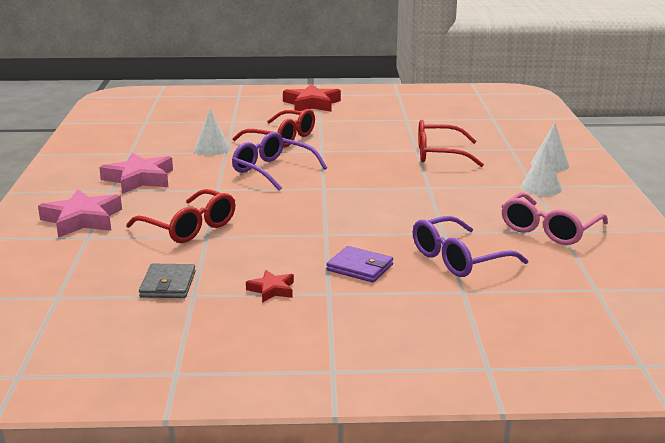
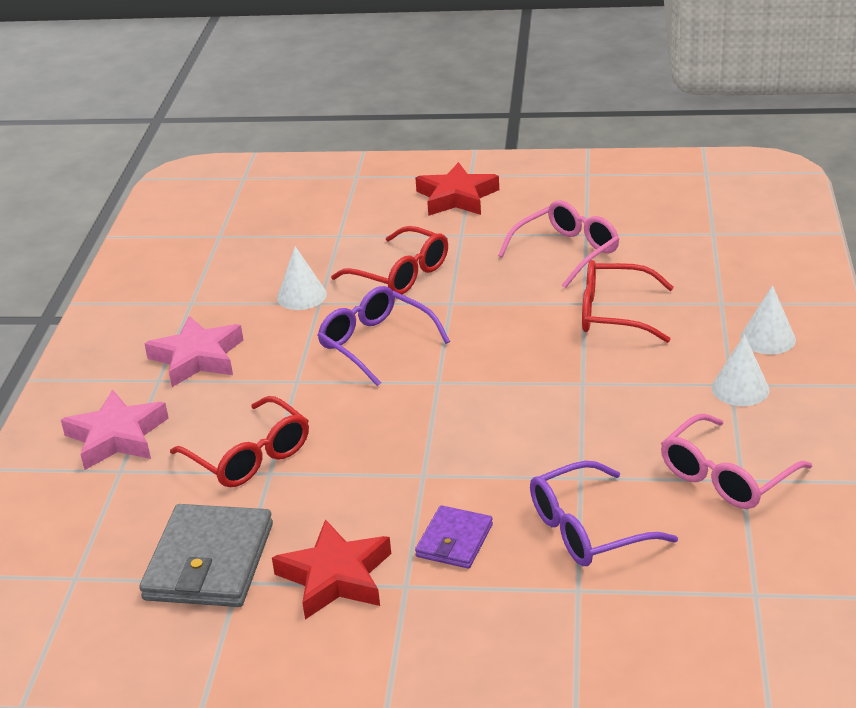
camera: 10 degrees right, 10 degrees up
grey wallet [139,264,196,298] -> grey wallet [139,504,273,607], size x1.77
red star [246,270,294,303] -> red star [272,519,391,619], size x1.91
purple wallet [326,246,393,283] -> purple wallet turned 75 degrees clockwise [415,505,493,569]
none -> pink glasses [498,200,619,288]

